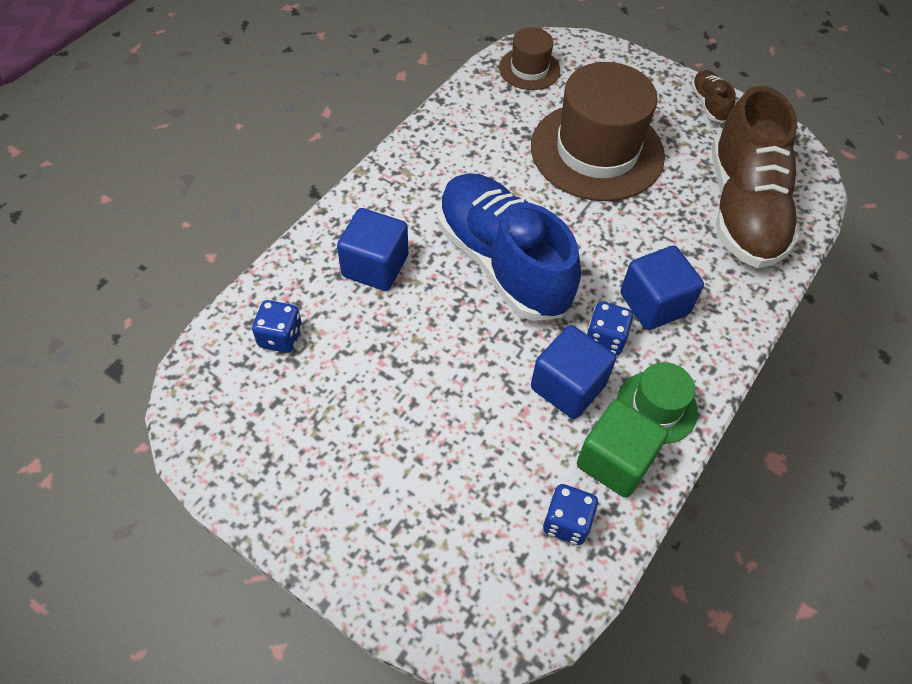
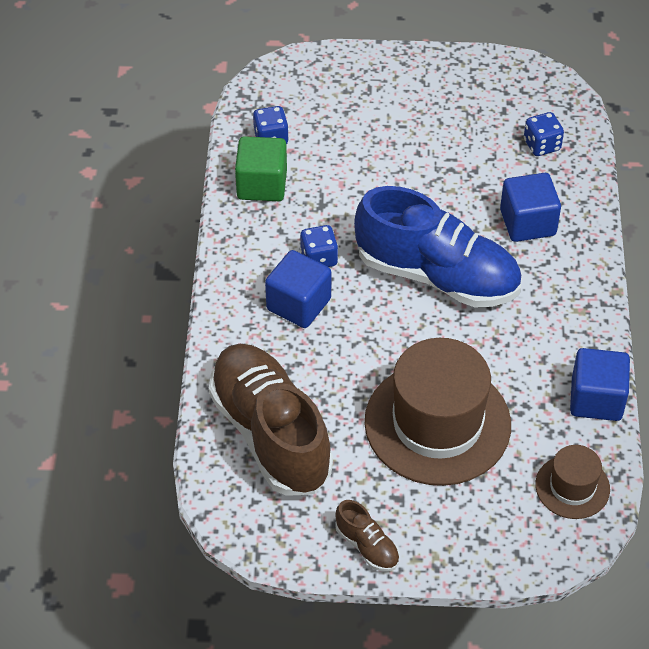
camera: 150 degrees right, 5 degrees down
blue cube [531,325,616,419] -> blue cube moved to [570,348,630,421]
green hat [617,362,698,444] -> none

